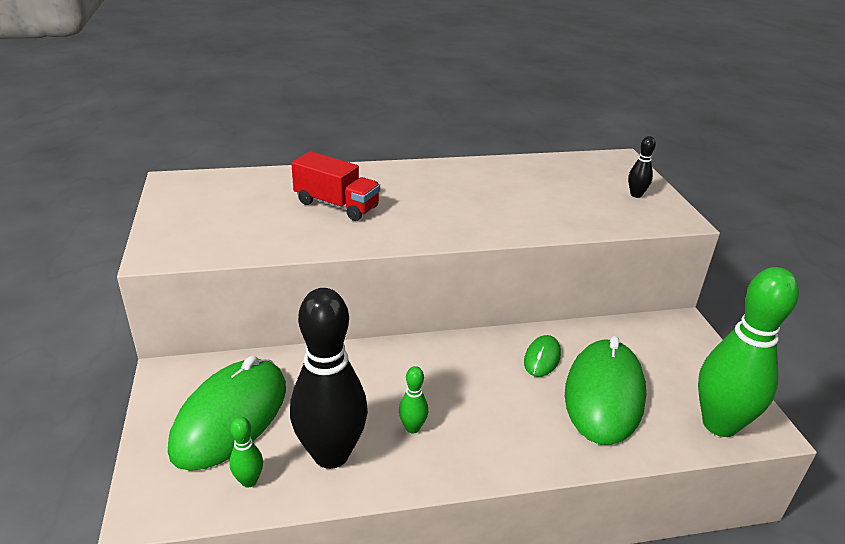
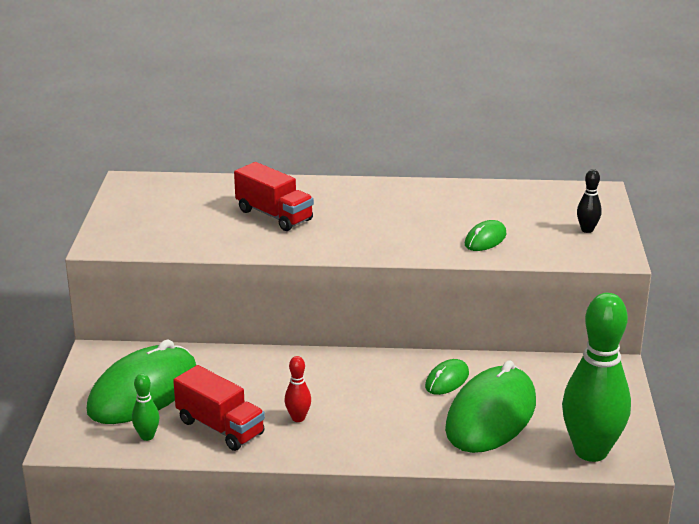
camera: 15 degrees right, 5 degrees down
black bowling pin [290,288,368,469] -> red truck [173,365,265,451]
green bowling pin [399,366,428,433] -> red bowling pin [285,356,311,422]
none -> green mouse [465,220,507,251]

